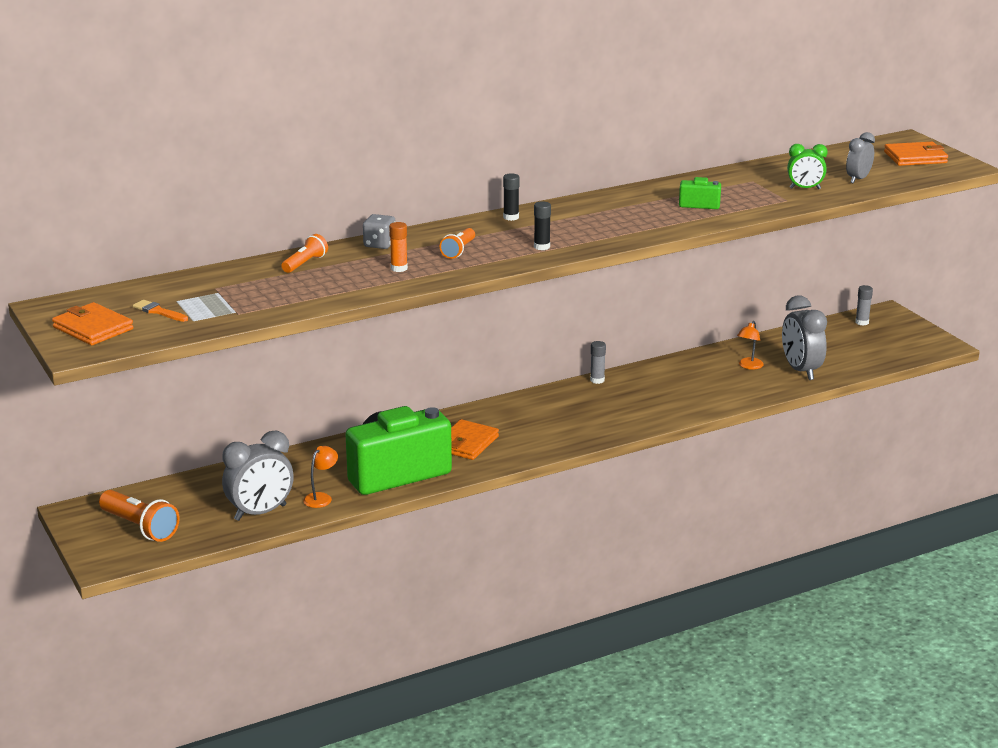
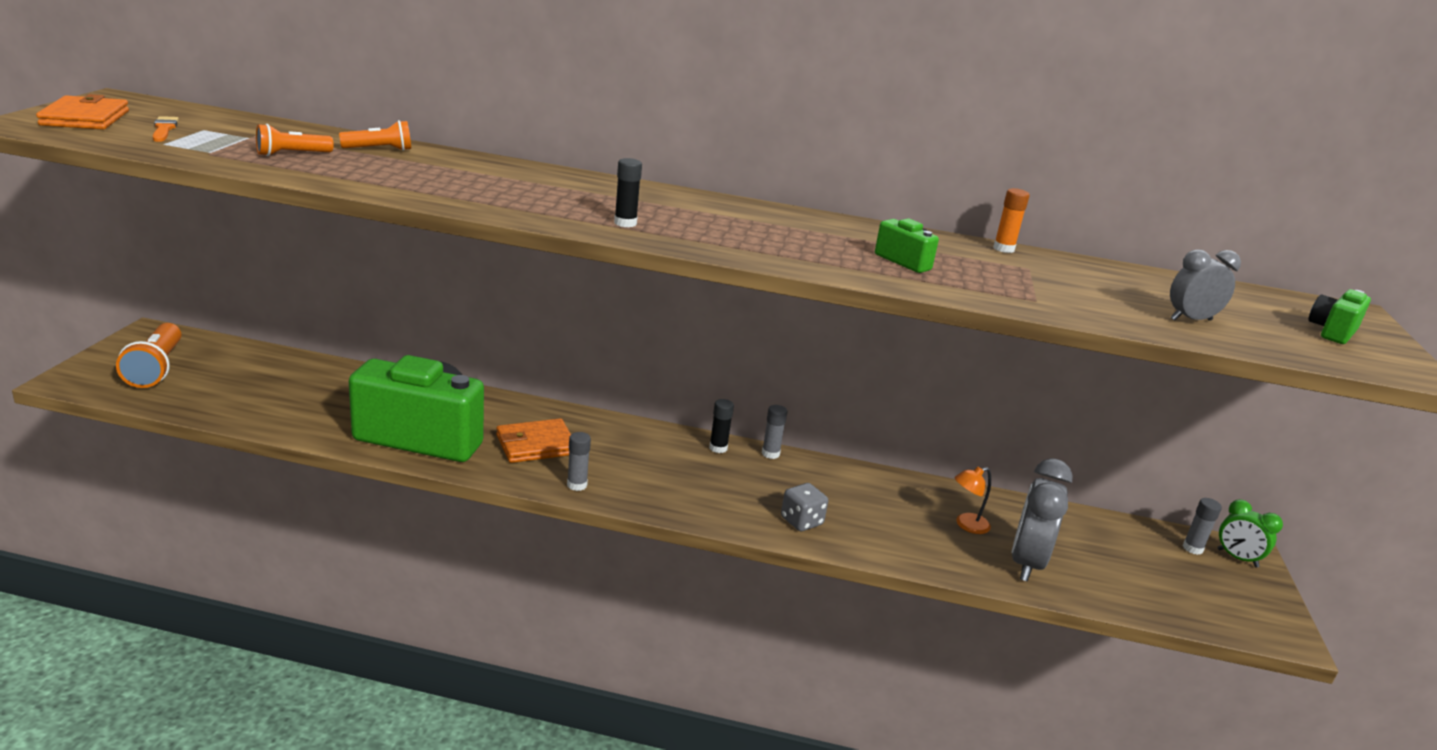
camera: 35 degrees right, 0 degrees up
grey clock [222,431,294,521] -> none
orange lamp [303,446,338,508] -> none
grey dice [363,214,396,249] -> grey dice moved to [781,483,828,531]
orange glue stick [389,222,408,272] -> orange glue stick moved to [993,188,1030,253]
orange flashlight [440,228,475,259] -> orange flashlight moved to [256,124,333,156]
black glue stick [503,173,520,221] -> black glue stick moved to [709,399,734,453]
green clock [787,144,828,189] -> green clock moved to [1217,499,1283,567]
orange wallet [884,142,948,166] -> green camera [1308,289,1371,344]
none -> grey glue stick [567,432,591,491]

